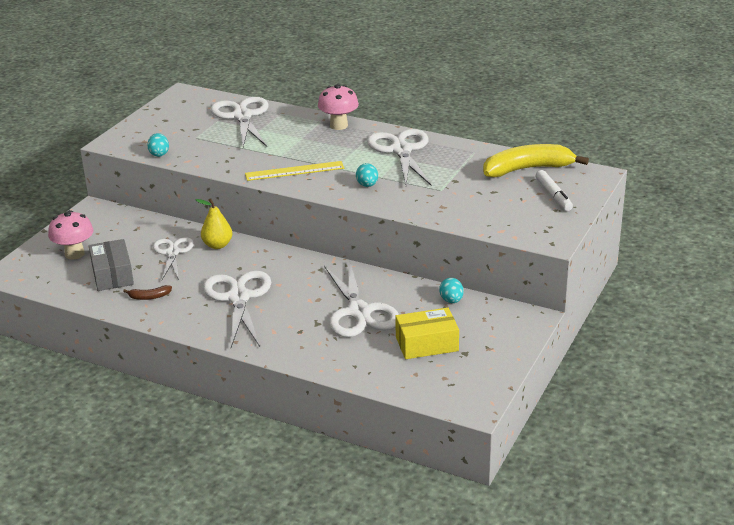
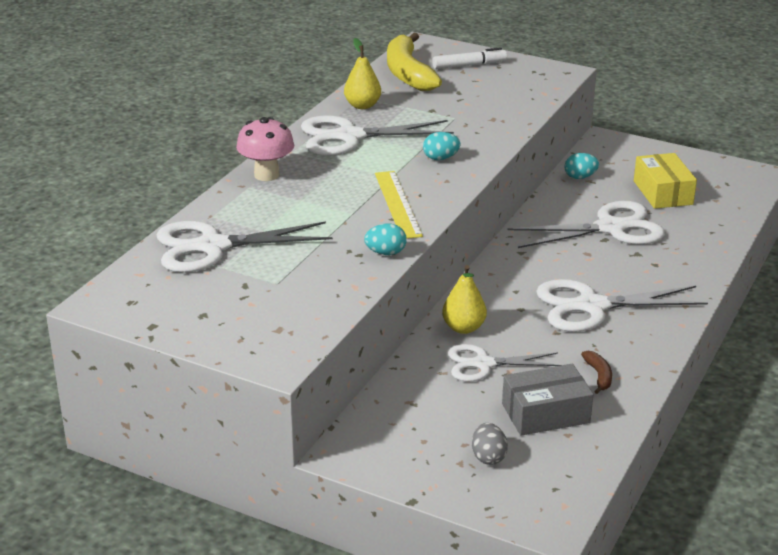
camera: 90 degrees left, 0 degrees up
pink mushroom [48,210,94,260] -> grey egg [472,423,508,465]
turquoise egg [147,133,169,157] -> turquoise egg moved to [364,223,407,255]
none -> yellow pear [344,38,381,109]

